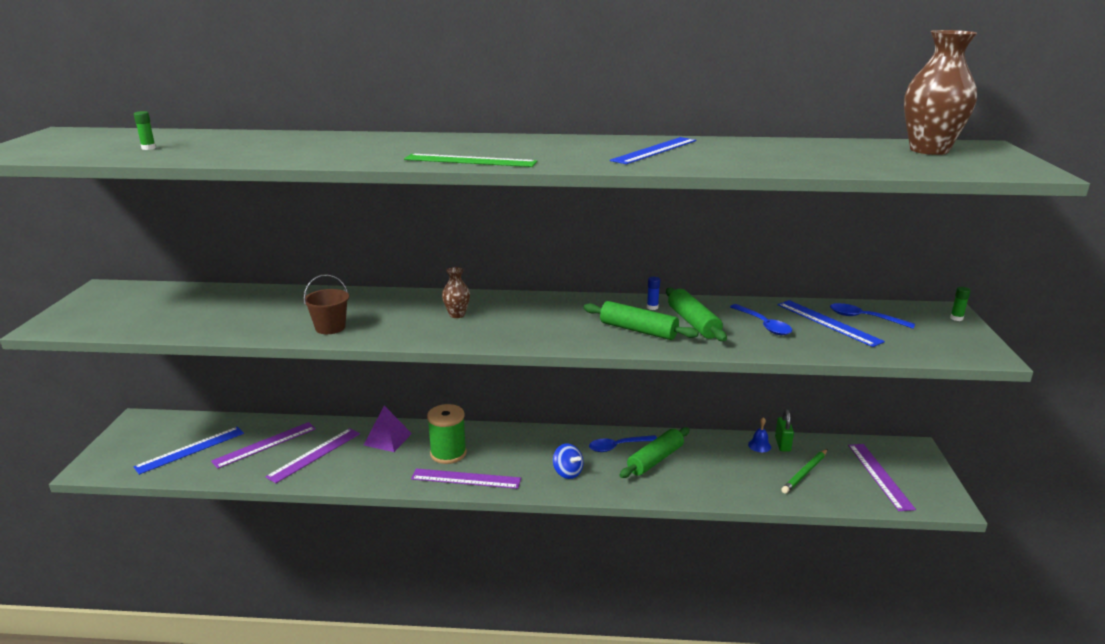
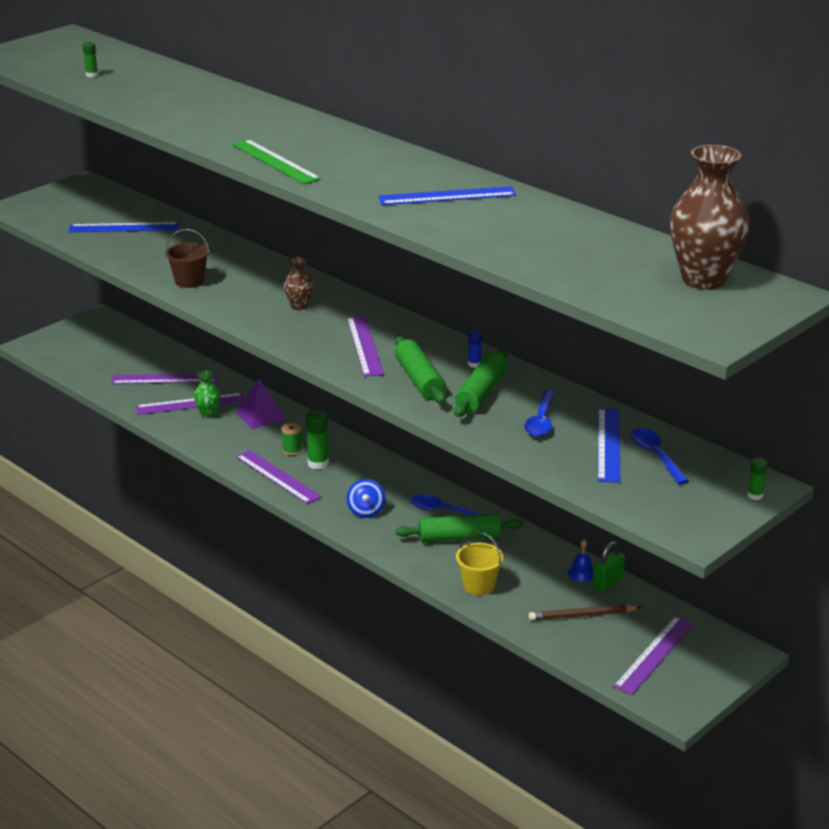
camera: 40 degrees right, 5 degrees up
blue ruler [133,427,244,475] -> blue ruler moved to [68,222,180,232]
green spool [427,404,467,464] -> green spool [281,423,302,455], size x0.51
green pencil [781,449,827,494] -> brown pencil [529,605,641,621]
none -> green vase [194,370,221,418]
none -> green glue stick [305,409,329,470]
none -> purple ruler [347,316,384,377]
none -> yellow bucket [456,532,504,595]

